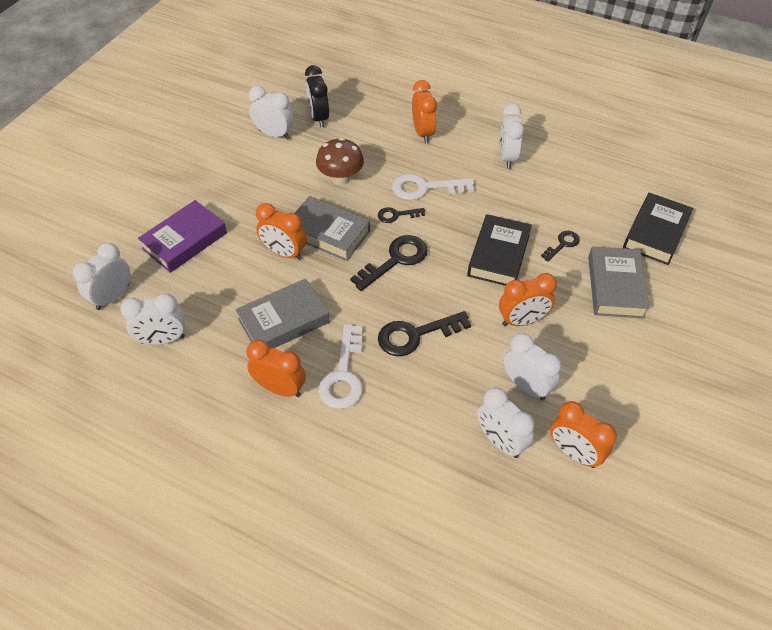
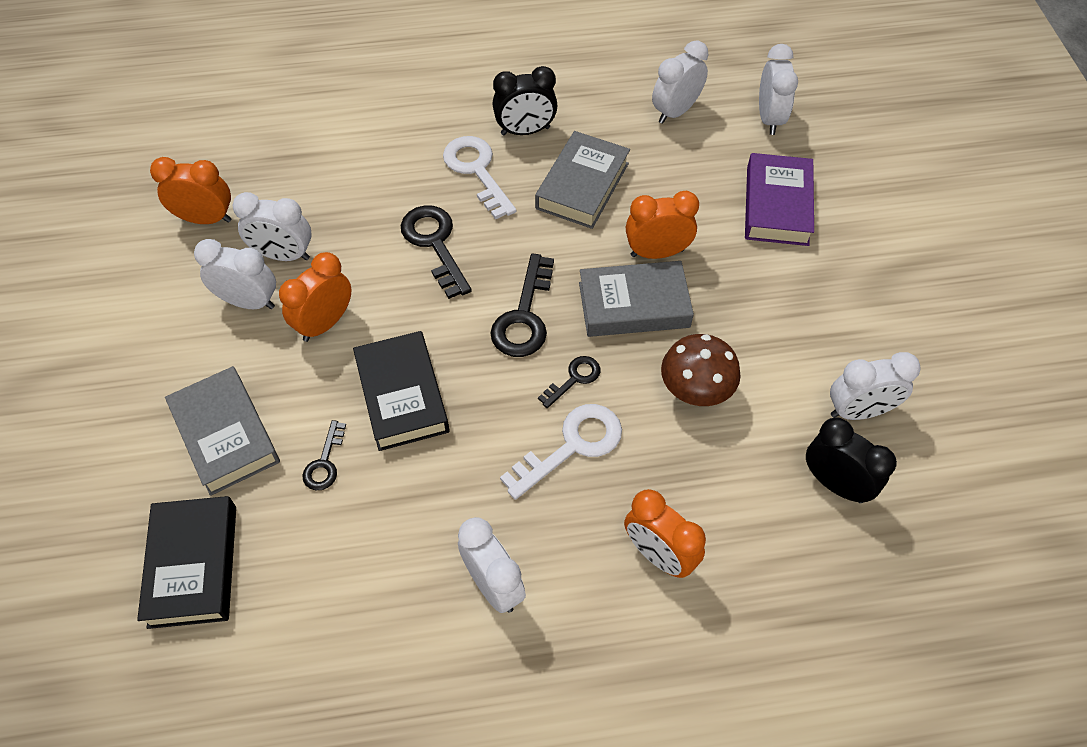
camera: 145 degrees right, 5 degrees up
orange clock [246,340,306,397] -> black clock [492,66,558,135]
black key [378,311,471,356] -> black key turned 60 degrees counterclockwise [401,205,472,299]
white clock [477,387,535,458] -> white clock moved to [194,239,276,309]

